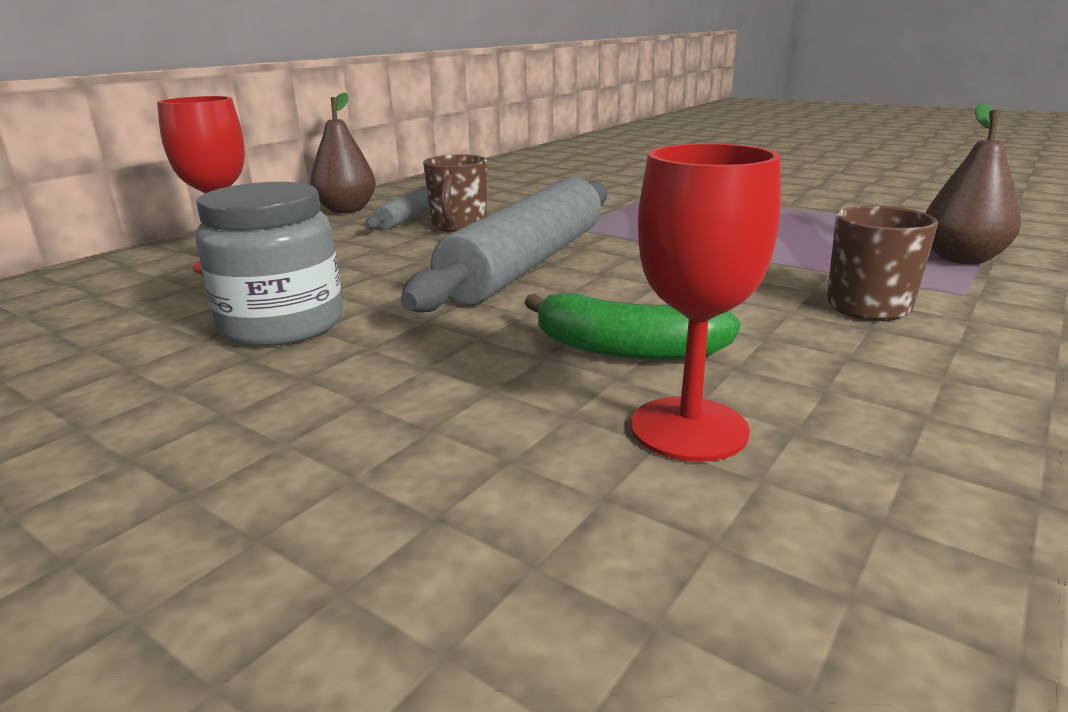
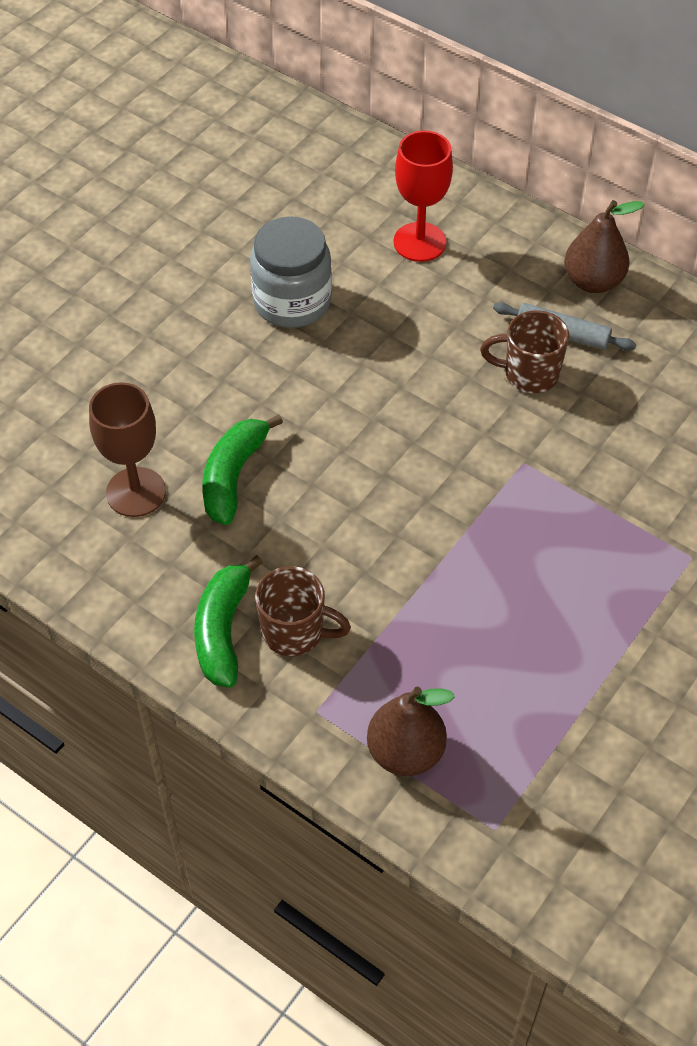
camera: 90 degrees right, 30 degrees up
grey rolling pin [401,177,607,313] -> none
red goblet [631,143,781,462] -> brown goblet [89,382,166,517]
none -> green banana [194,555,263,688]

